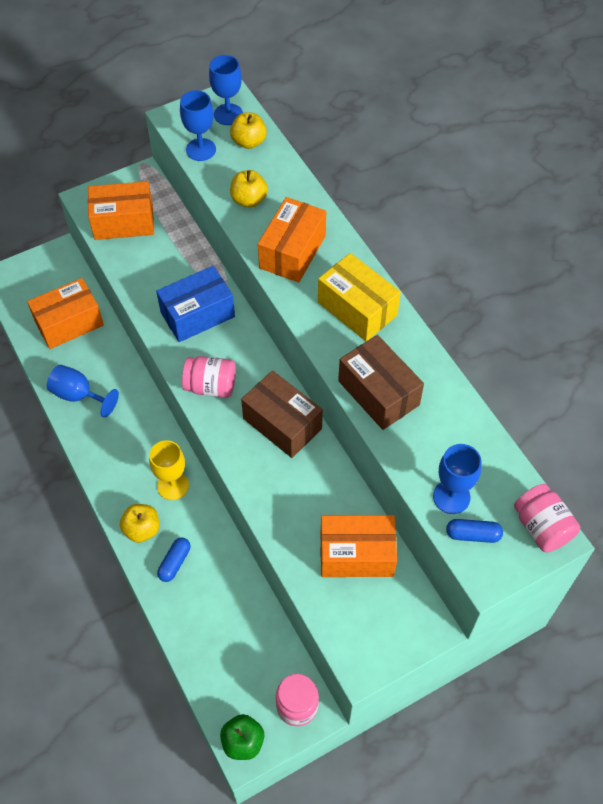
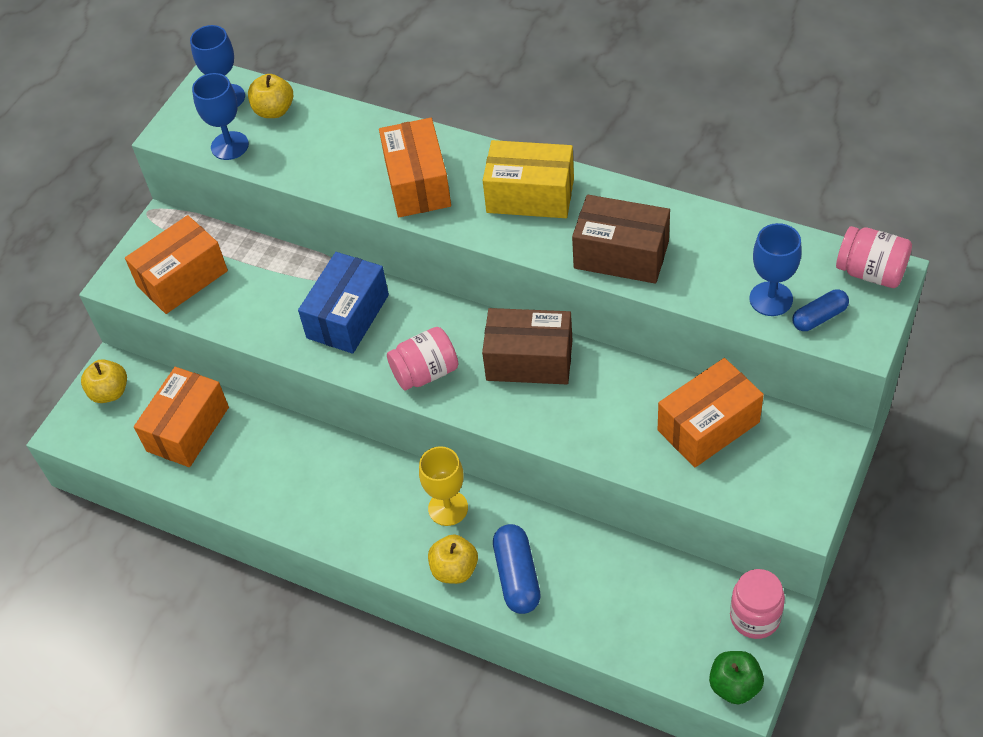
camera: 30 degrees left, 5 degrees down
blue goblet [47,365,119,418] -> none
blue capsule [157,538,190,582] -> blue capsule [493,524,541,614], size x1.57
yellow apple [230,170,268,208] -> yellow apple moved to [81,359,127,403]

